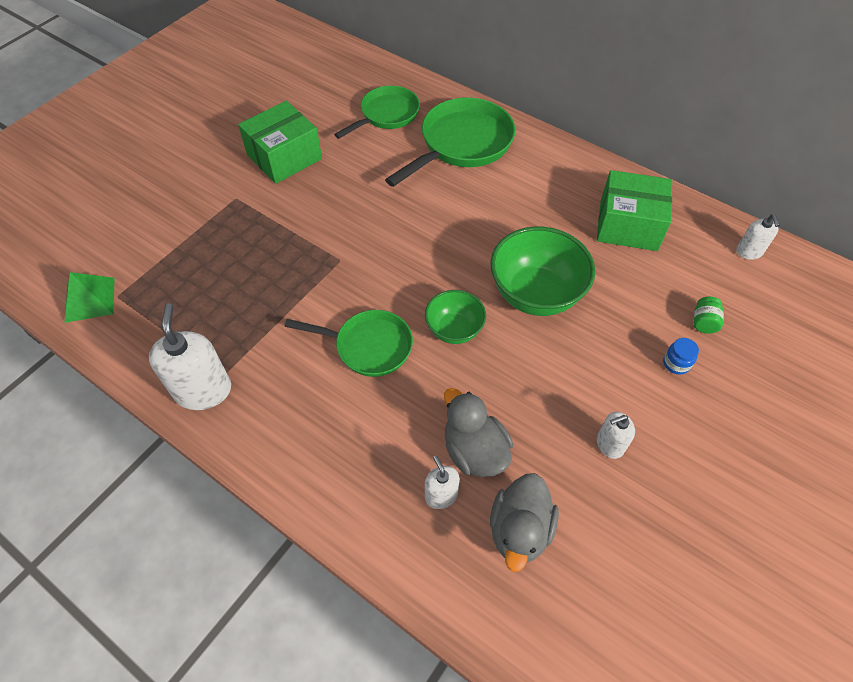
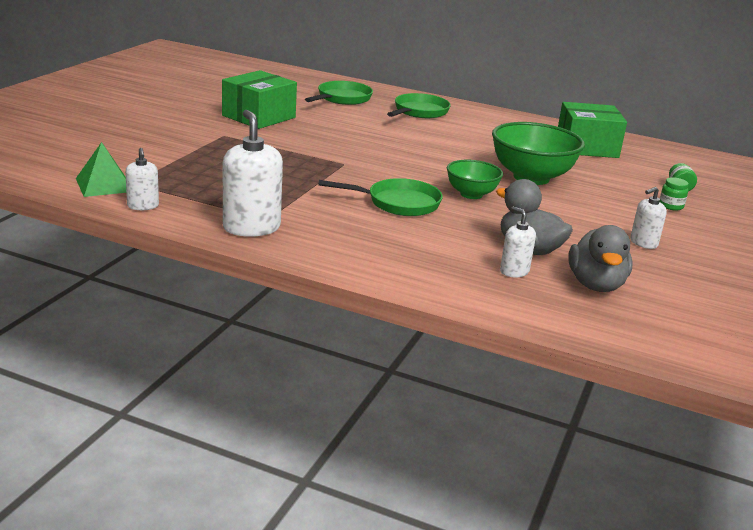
camera: 15 degrees left, 30 degrees down
green pan [385,97,515,187] -> green pan [387,93,451,118], size x0.66
blue jar [663,338,699,375] -> green jar [660,177,689,211]
white soap dispenser [736,214,780,260] -> white soap dispenser moved to [125,148,159,210]

